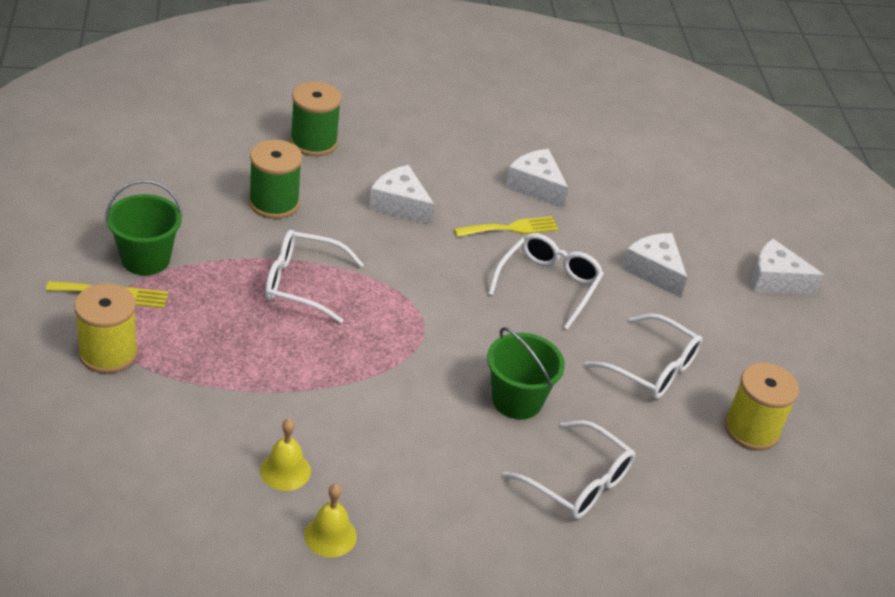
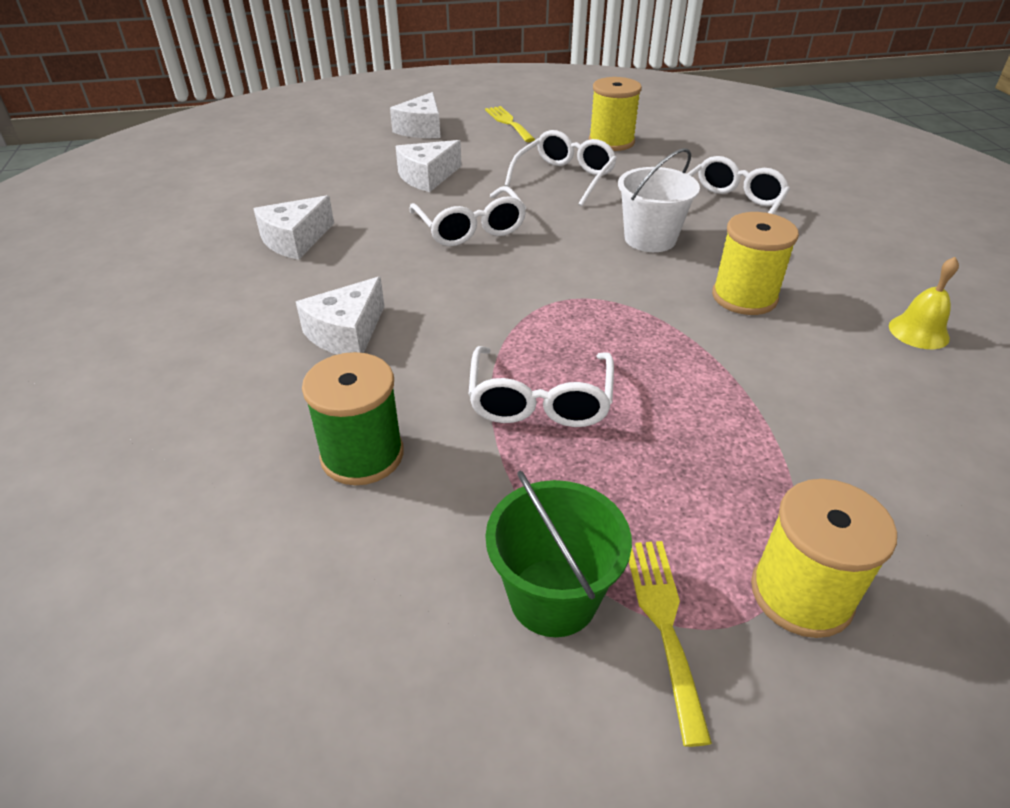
camera: 90 degrees left, 0 degrees up
yellow bell [260,419,311,491] -> none
green spool [290,81,342,156] -> none
yellow fork [454,216,559,237] -> yellow fork moved to [485,106,535,142]
green bucket [487,327,565,420] -> white bucket [618,148,700,252]
white glasses [488,233,604,330] -> white glasses turned 135 degrees counterclockwise [410,186,526,246]
none -> yellow spool [712,212,799,315]

